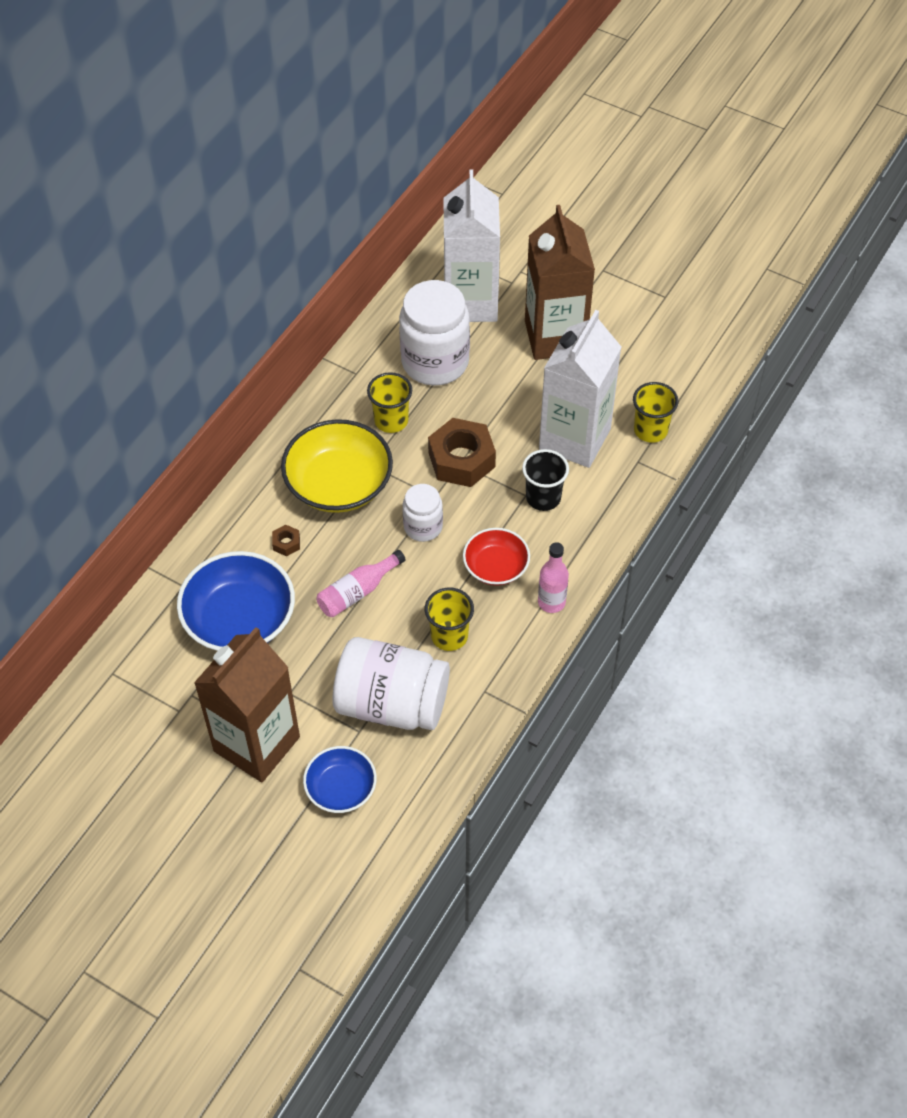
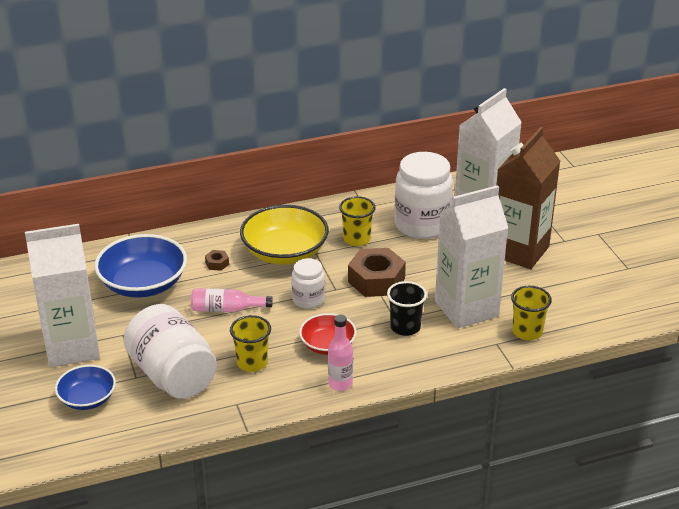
camera: 40 degrees right, 20 degrees down
brown carton [194,627,300,782] -> white carton [25,224,100,367]

